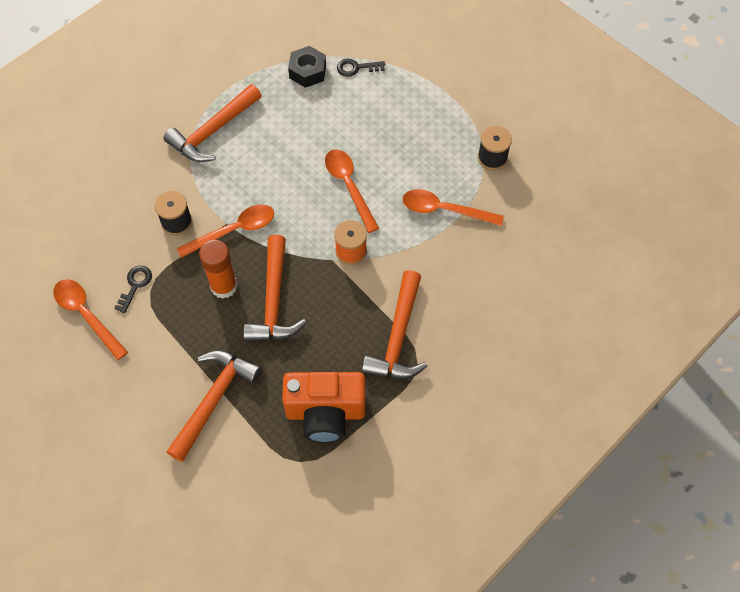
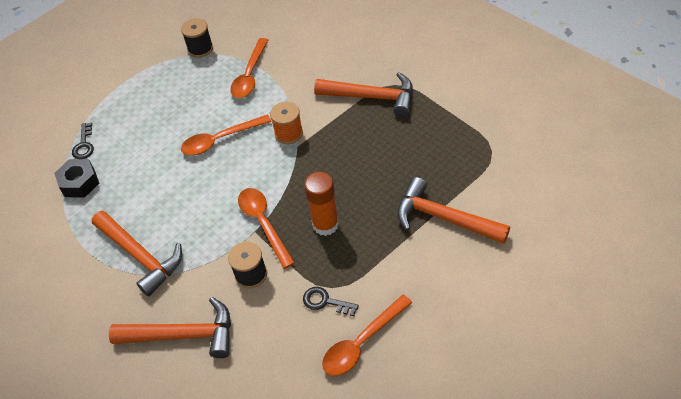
camera: 85 degrees left, 10 degrees down
orange hammer [243,235,307,341] -> orange hammer moved to [109,297,231,358]
orange camera [282,372,365,443] -> none

